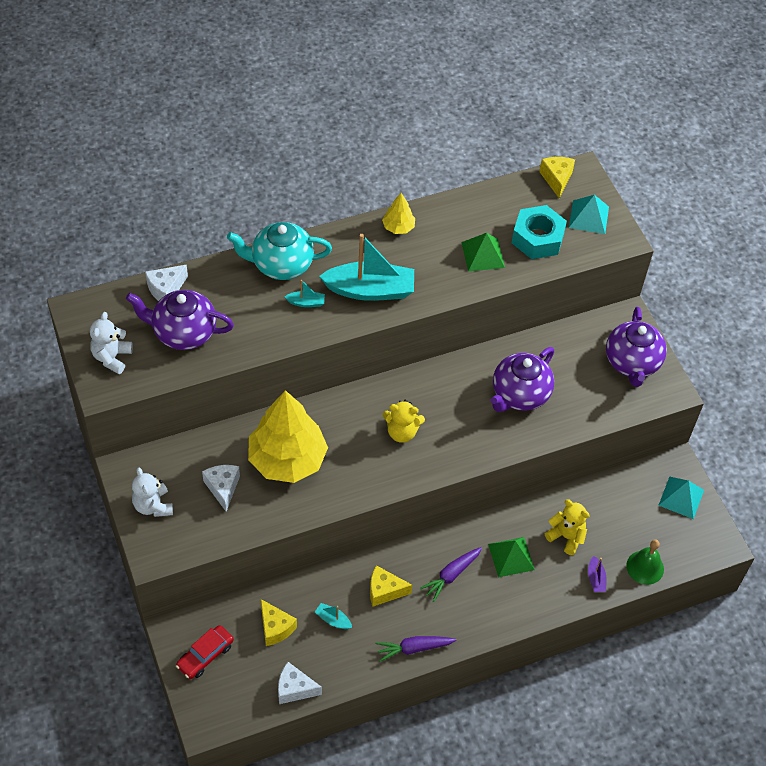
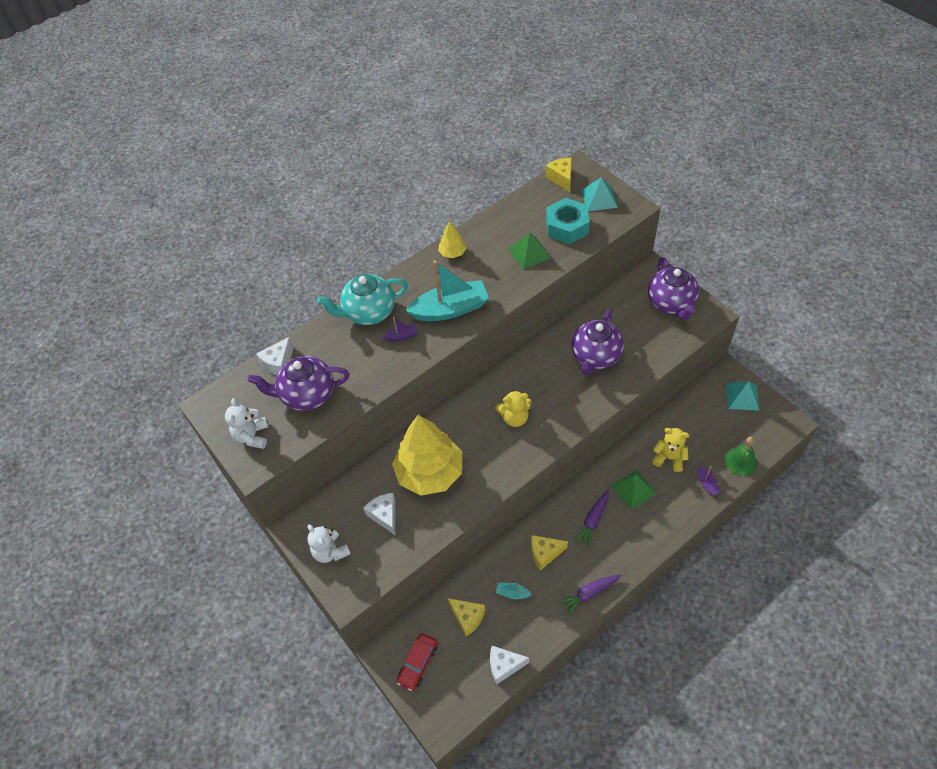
camera: 10 degrees left, 0 degrees up
turquoise boat [285,280,325,307] -> purple boat [383,317,418,341]

